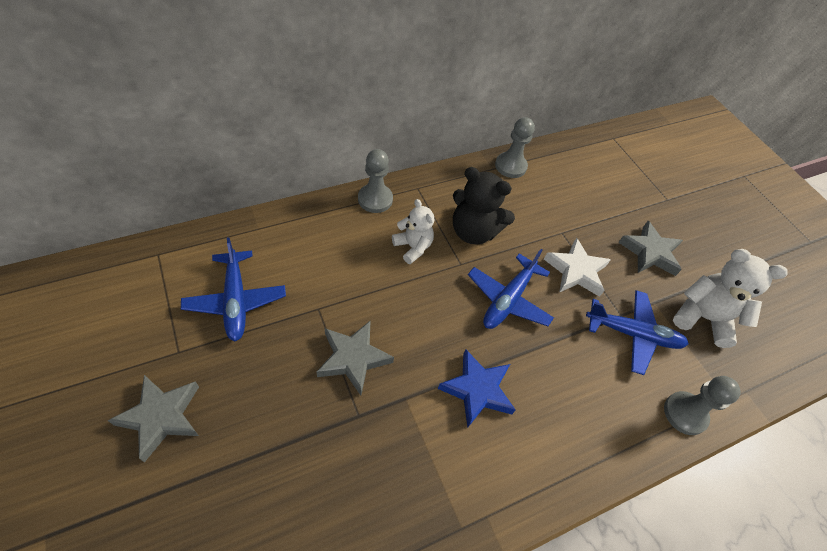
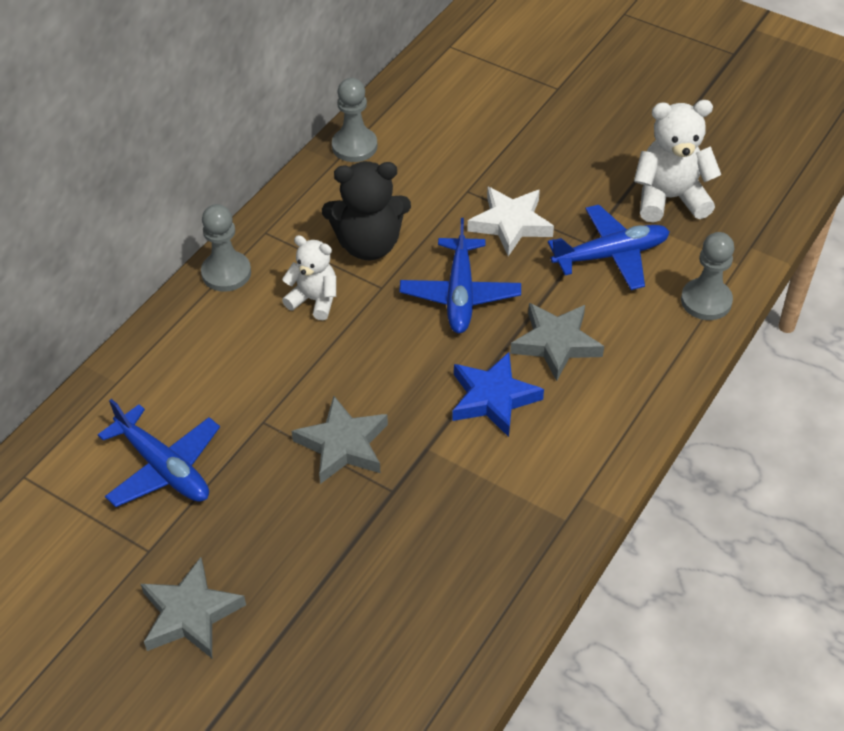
camera: 25 degrees left, 5 degrees down
grey star [618,221,683,276] -> grey star moved to [510,303,604,381]

